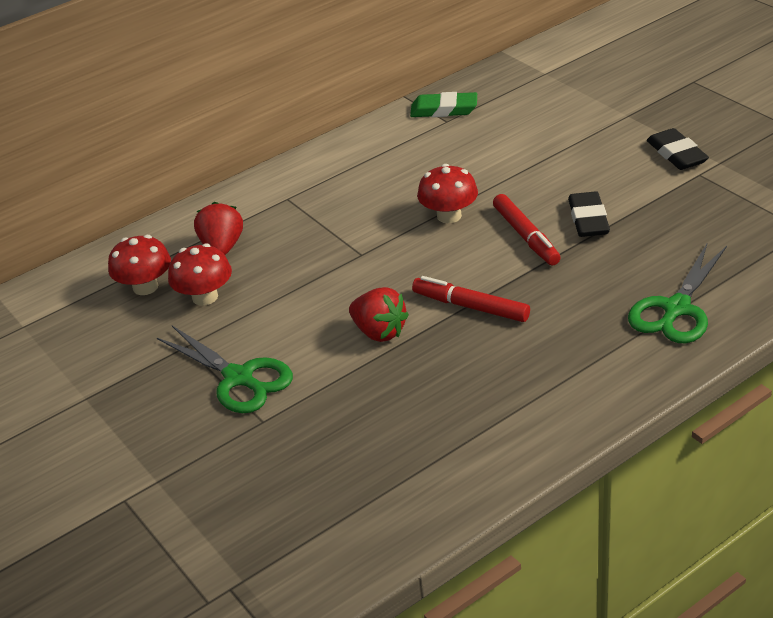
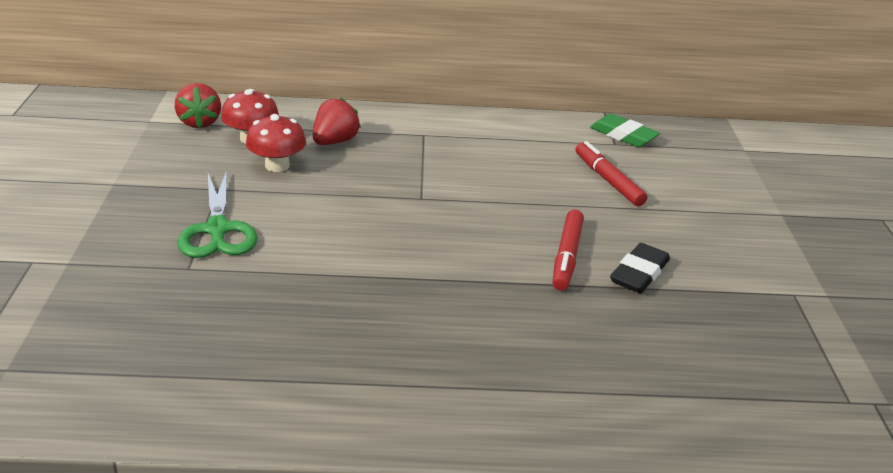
camera: 30 degrees right, 5 degrees down
red strawberry [349,287,409,342] -> red strawberry moved to [175,83,221,128]
red marker [412,276,530,322] -> red marker moved to [575,141,647,206]
red mushroom [417,164,478,223] -> none
green scissors [628,242,727,343] -> none
black eraser [647,128,709,170] -> none

